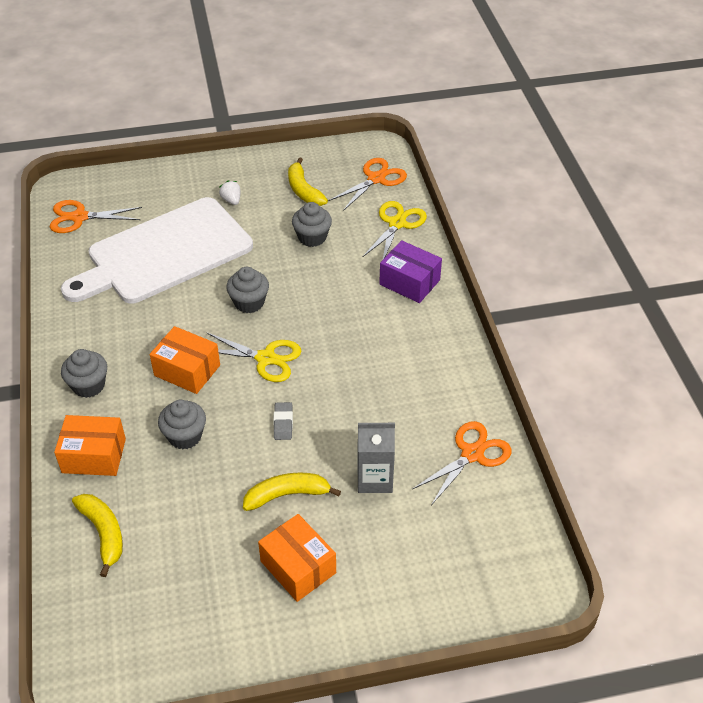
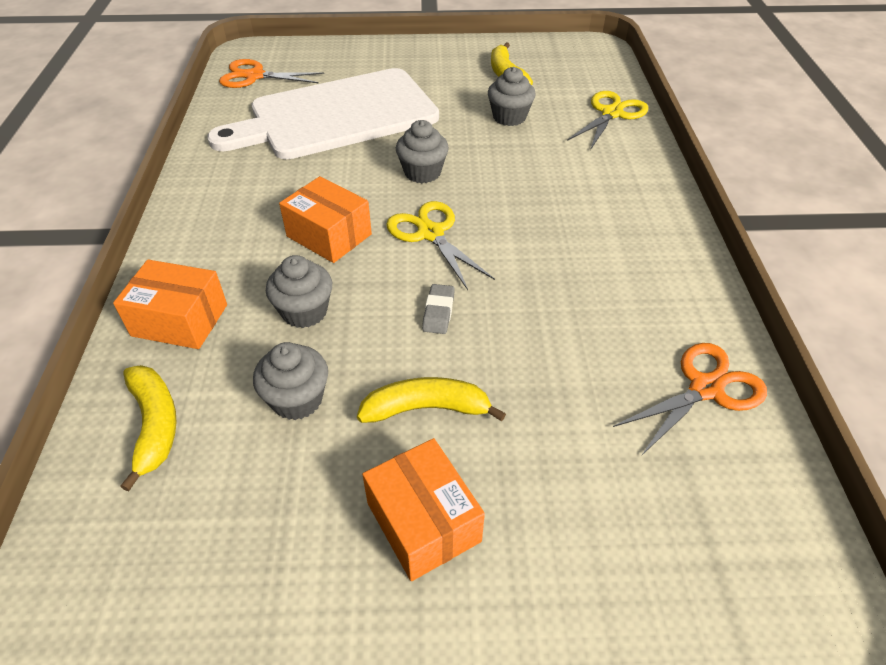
camera: 10 degrees right, 0 degrees up
grey cupcake [61,349,107,398] -> grey cupcake moved to [253,342,328,420]
yellow scissors [206,332,302,382] -> yellow scissors turned 150 degrees counterclockwise [386,201,495,290]
white strawberry [219,180,241,205] -> none
orange scissors [329,158,407,211] -> none
grey carton [357,423,395,493] -> none
purple box [379,240,442,303] -> none

